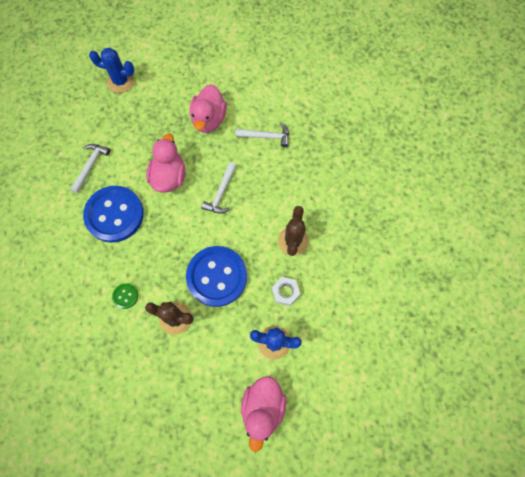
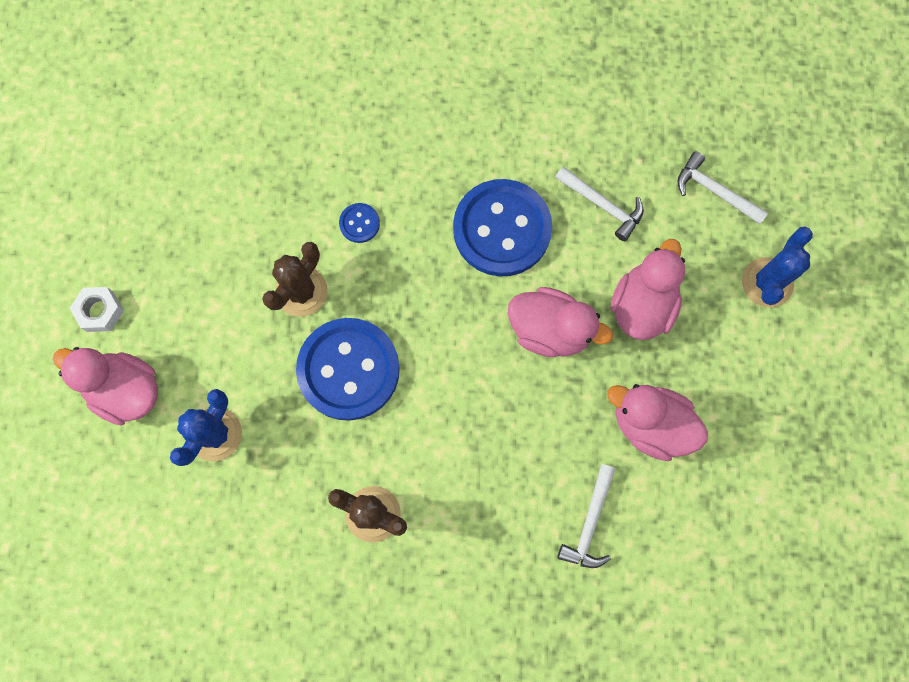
camera: 105 degrees right, 5 degrees up
green button [112,283,138,309] -> blue button [339,203,380,243]
white hammer [201,162,236,214] -> white hammer moved to [677,152,768,224]
white nut [272,277,300,306] -> white nut moved to [70,287,124,332]
none -> pink duck [610,239,685,340]

